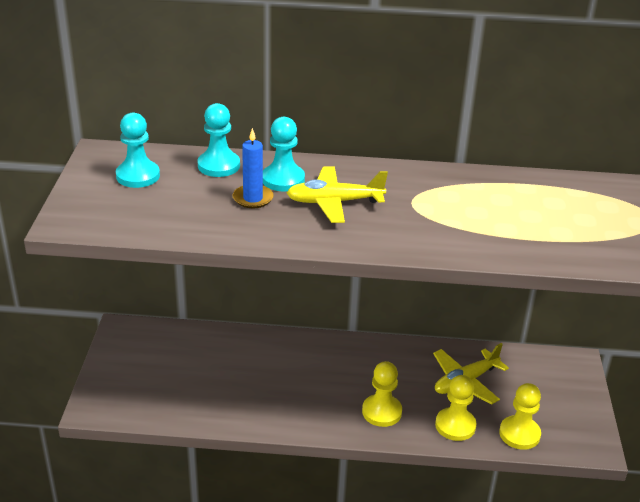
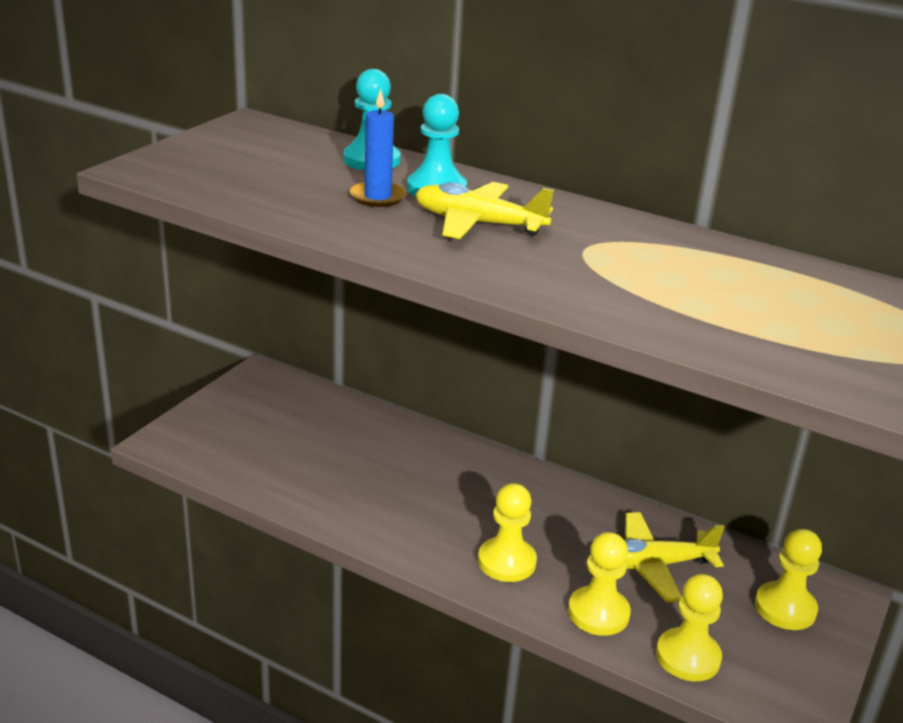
camera: 25 degrees right, 5 degrees down
turquoise pawn [116,113,160,188] -> none
none -> yellow pawn [755,529,822,630]

